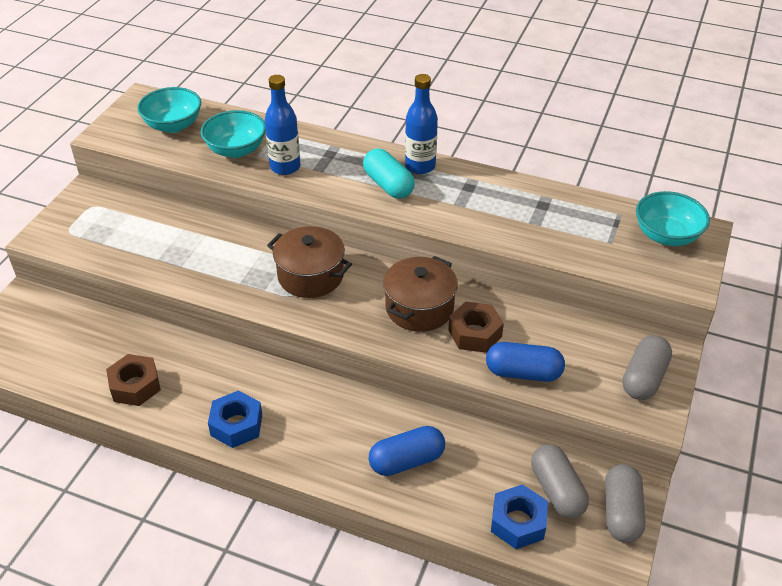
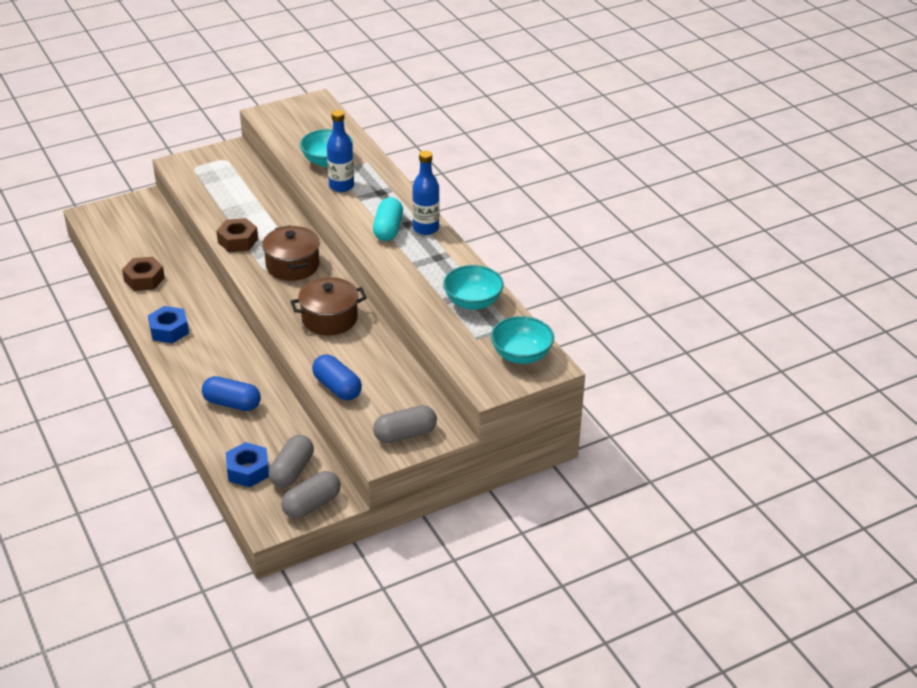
camera: 40 degrees right, 5 degrees down
turquoise bowl [137,87,201,133] -> turquoise bowl moved to [443,265,504,310]
brown nut [448,301,504,353] -> brown nut moved to [217,218,258,252]

